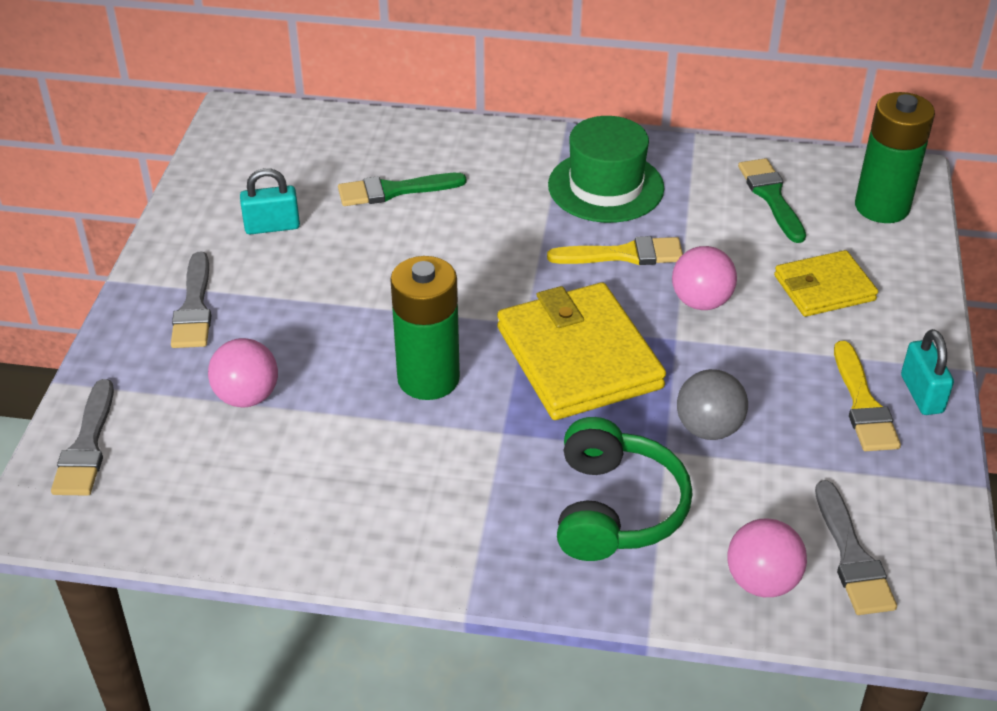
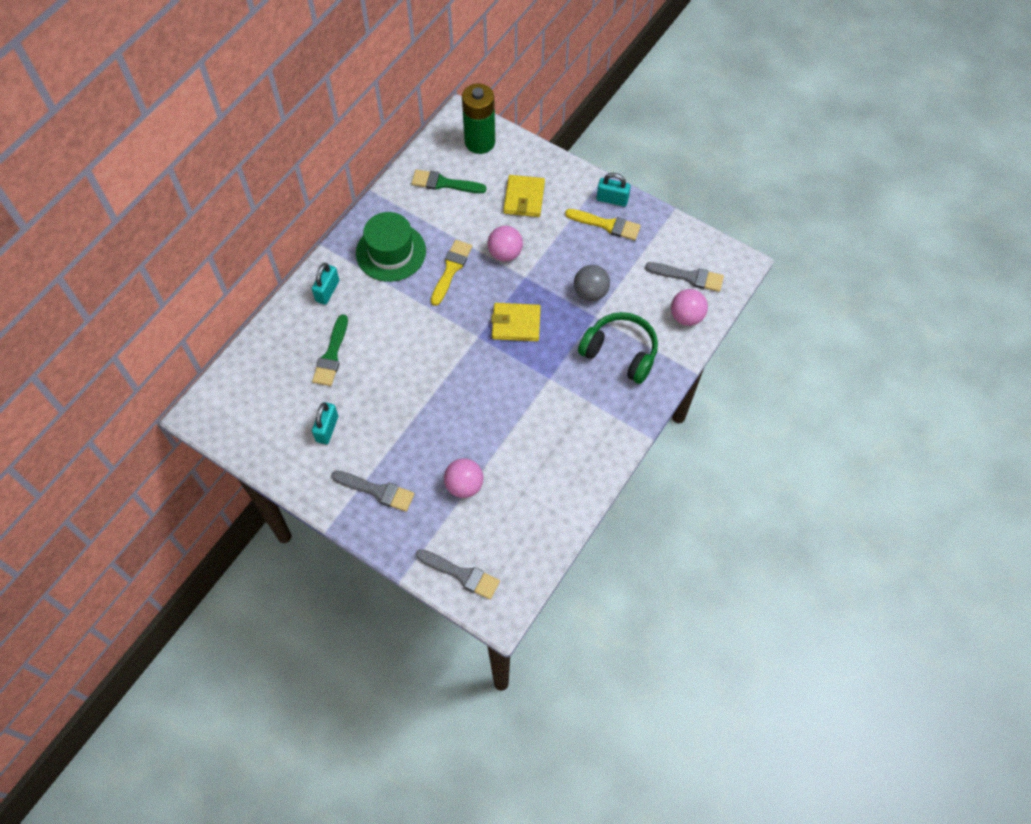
camera: 65 degrees left, 20 degrees up
green battery [390,256,460,400] -> none
yellow wallet [497,282,666,420] -> yellow wallet [491,303,541,341], size x0.59
none -> turquoise padlock [312,263,339,305]

